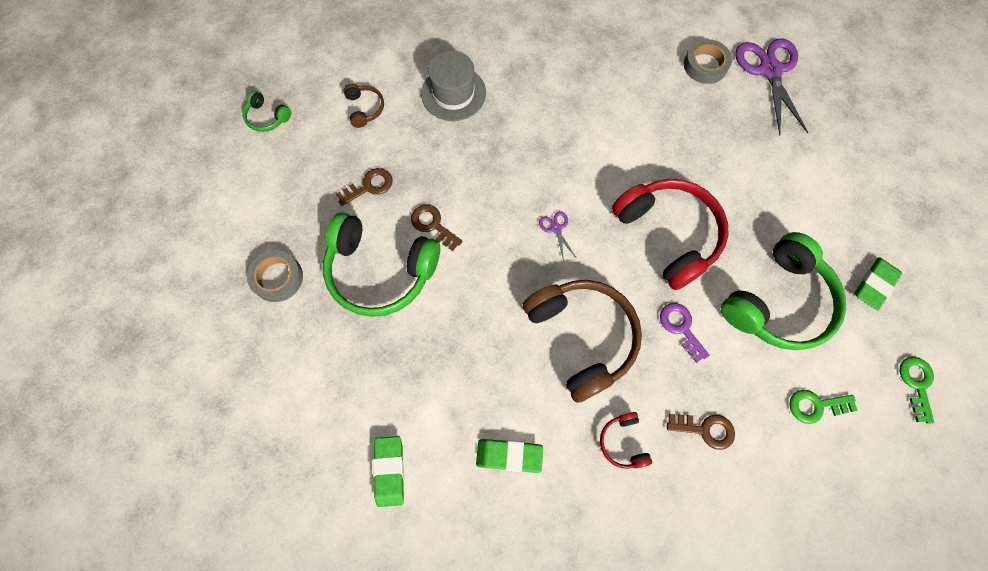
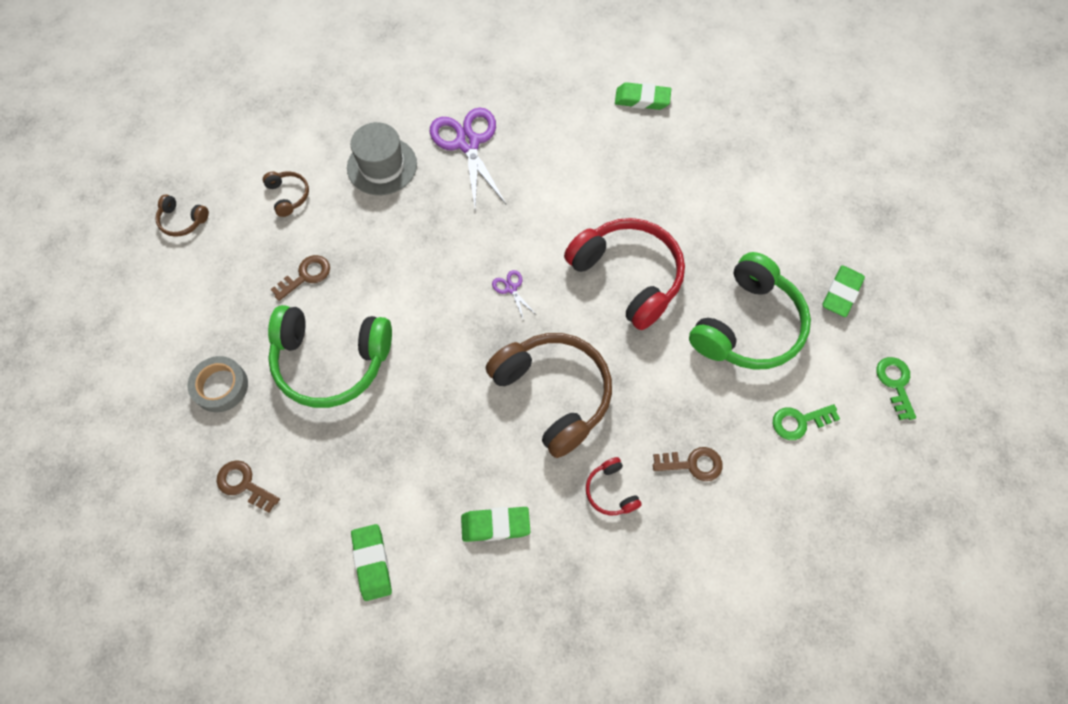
camera: 10 degrees left, 5 degrees down
green headphones [243,91,291,132] -> brown headphones [155,194,209,237]
brown key [411,205,463,251] -> brown key moved to [216,460,280,513]
purple key [660,303,710,363] -> none
grey tape [684,39,732,84] -> green eraser [615,82,671,110]
purple scissors [735,38,808,136] -> purple scissors moved to [430,107,506,208]

